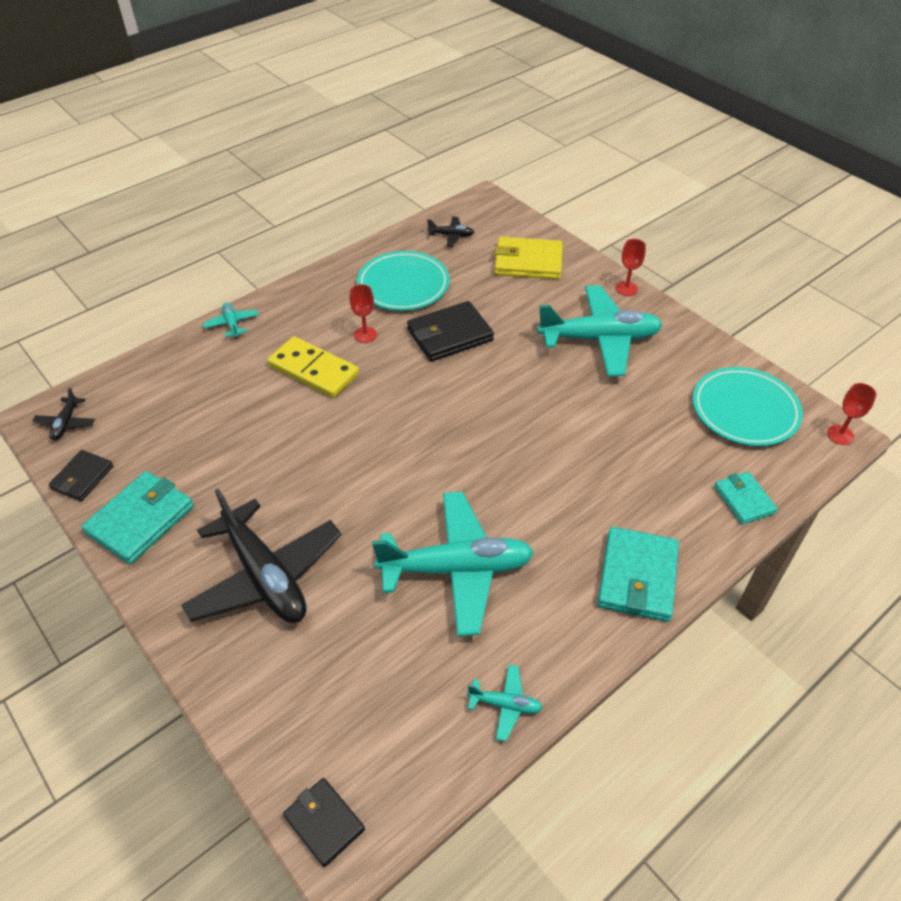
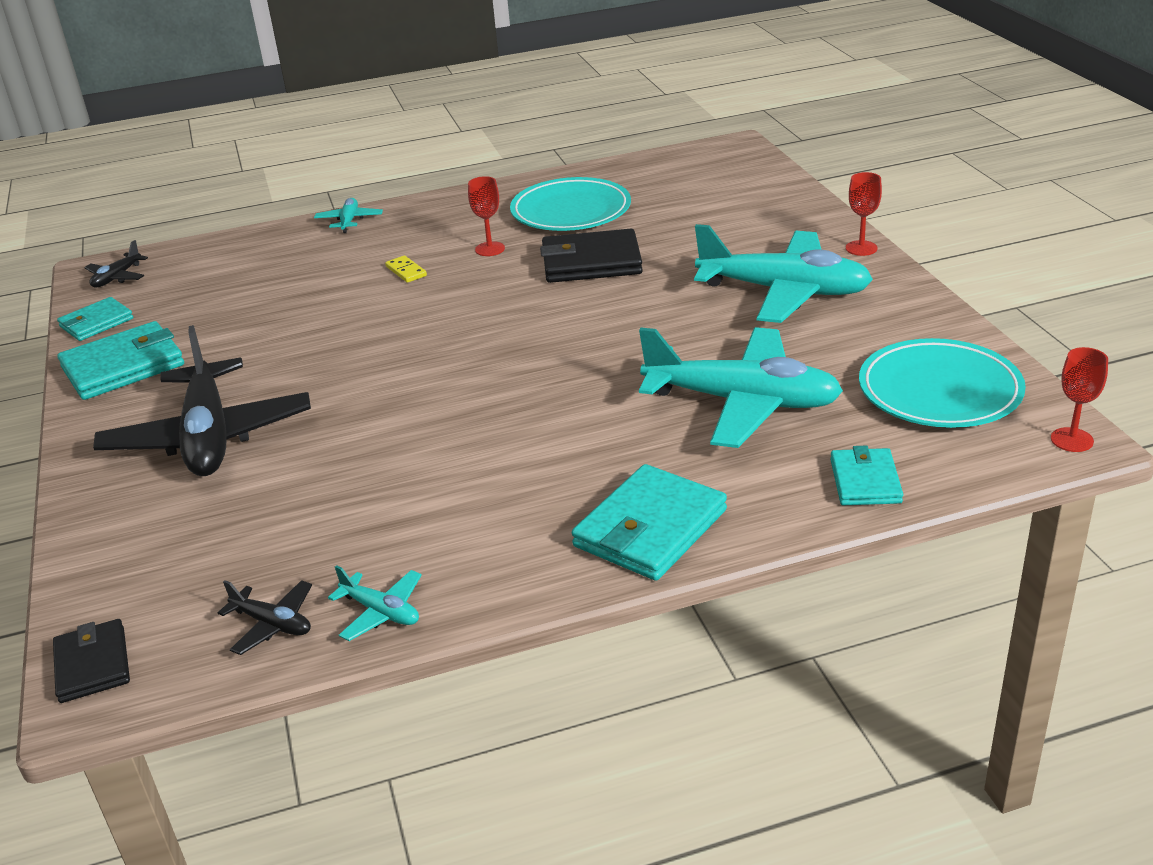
camera: 25 degrees right, 15 degrees down
black wallet [48,450,113,501] -> turquoise wallet [57,297,133,341]
yellow domino [267,336,359,398] -> yellow domino [385,255,427,283], size x0.43
turquoise plane [372,491,534,636] -> turquoise plane moved to [639,327,843,448]
black plane [427,216,474,247] -> black plane moved to [218,580,312,655]
yellow wallet [494,237,563,279] -> none

